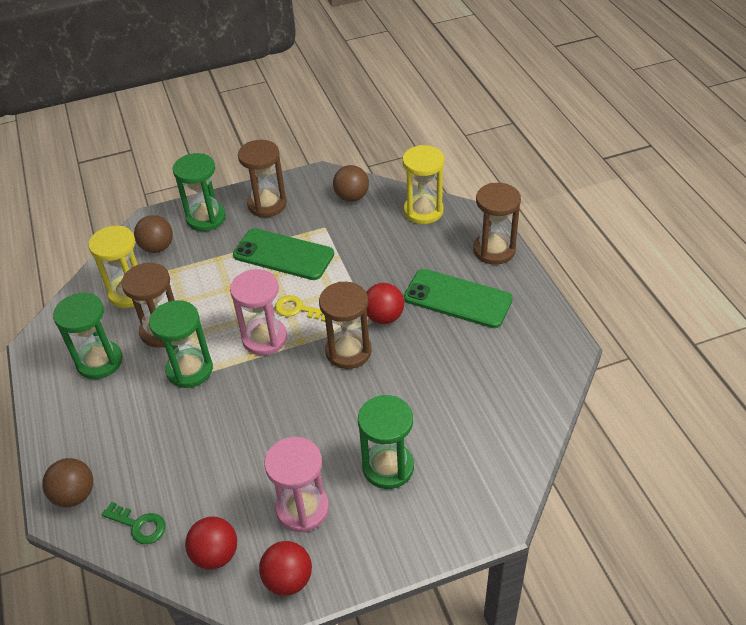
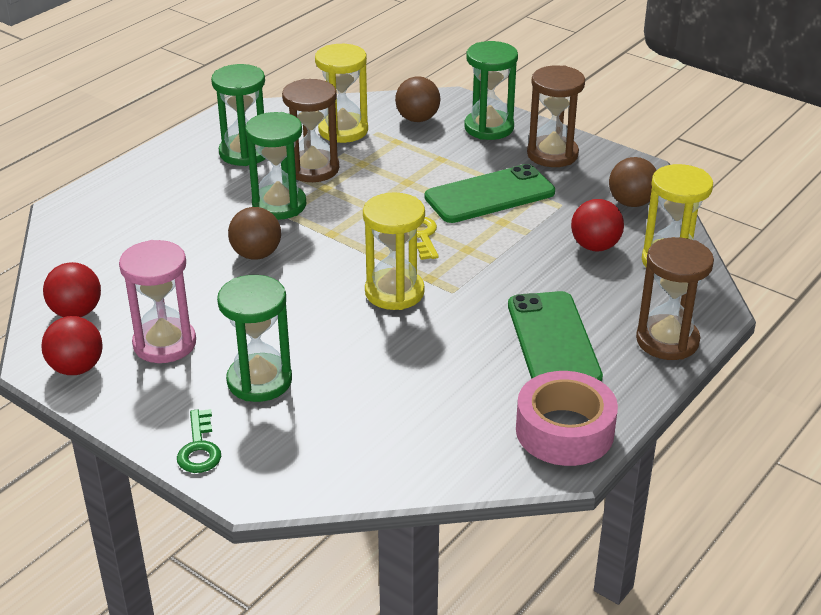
camera: 55 degrees right, 10 degrees down
brown ball [42,458,93,507] -> brown ball moved to [228,207,281,260]
green key [101,502,165,544] -> green key moved to [177,409,221,473]
pink hourglass [230,269,287,355] -> none
green phone [233,228,334,280] -> green phone turned 75 degrees clockwise [425,164,555,223]
brown hourglass [319,282,372,369] -> yellow hourglass [363,192,425,310]
red ball [366,283,404,324] -> red ball moved to [571,199,624,251]
none -> pink tape [516,371,618,466]

